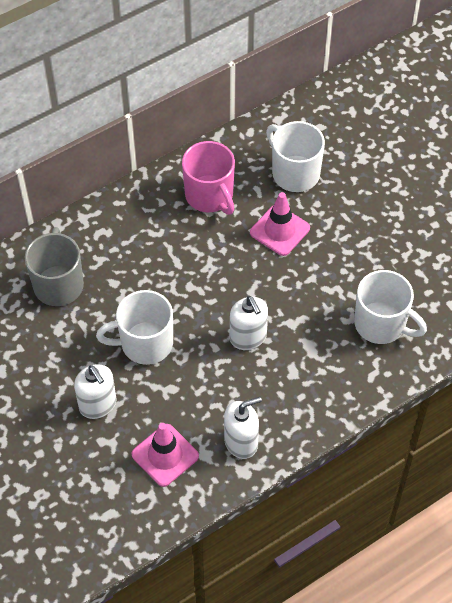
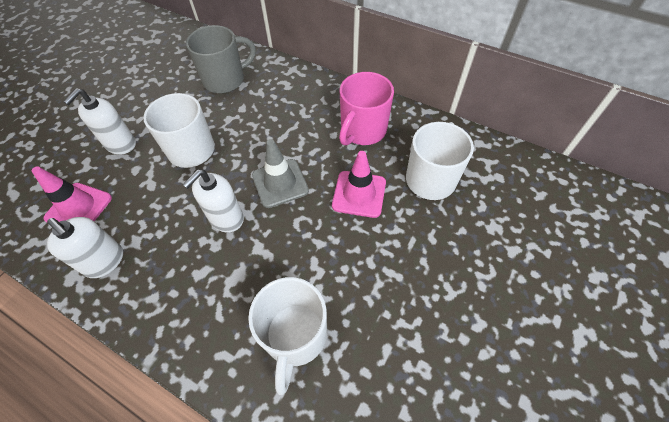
camera: 65 degrees right, 0 degrees up
none -> grey traffic cone [252,139,309,208]

